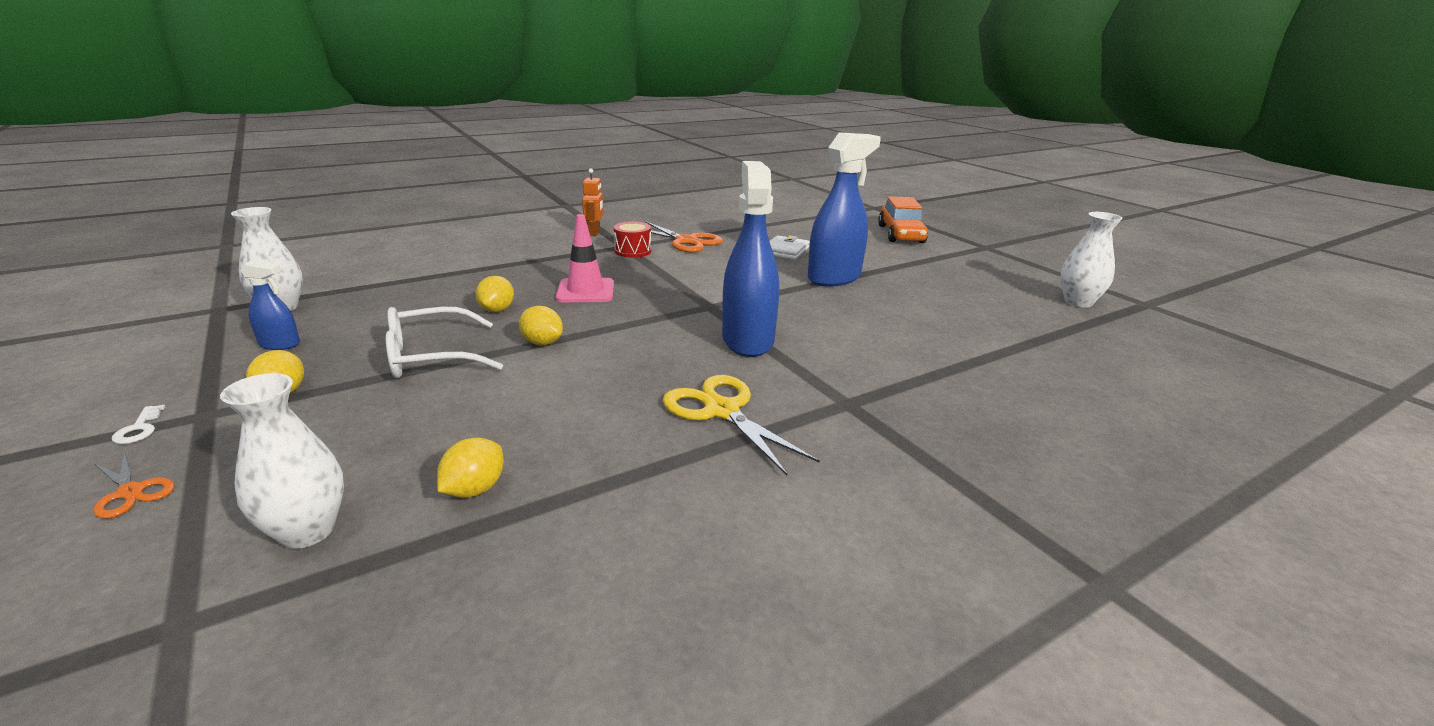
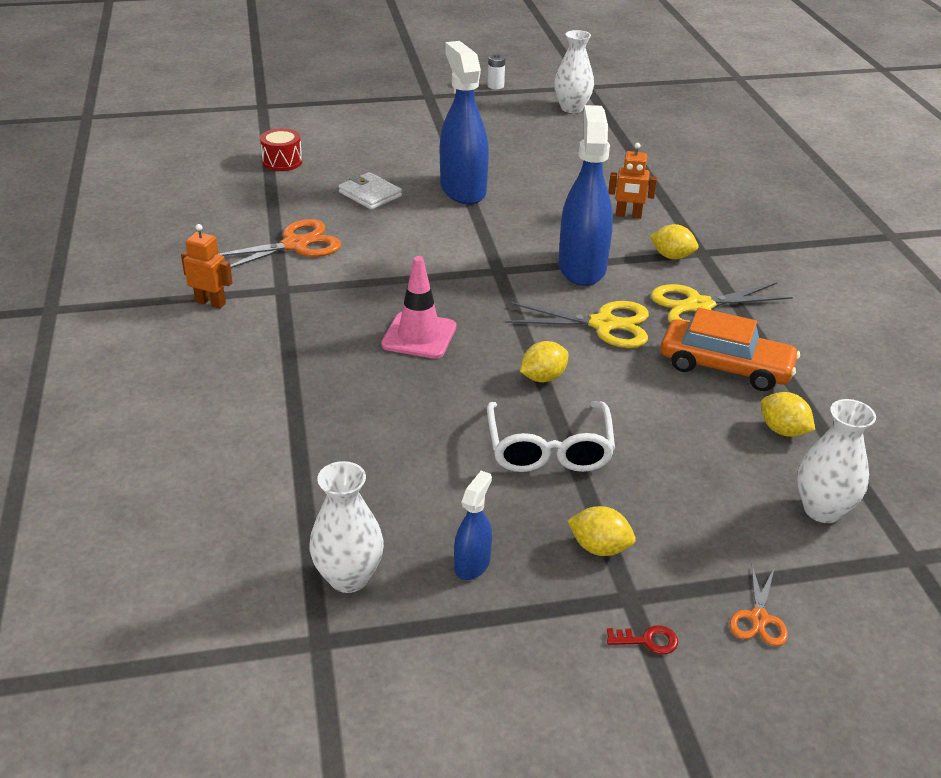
camera: 70 degrees left, 10 degrees up
orange scissors [93,451,175,519] -> orange scissors turned 135 degrees clockwise [729,565,788,646]
white key [112,405,165,444] -> red key [607,625,678,654]
yellow lemon [476,276,514,312] -> yellow lemon moved to [650,224,698,259]
red drum [614,221,651,258] -> red drum moved to [260,128,302,171]
blue spray bottle [722,161,779,357] -> blue spray bottle turned 75 degrees clockwise [559,105,613,286]
orange car [878,196,928,243] -> orange car moved to [661,307,800,391]
none -> white battery [488,53,505,89]
none -> yellow scissors [505,301,649,348]
none -> orange robot [608,143,657,219]

